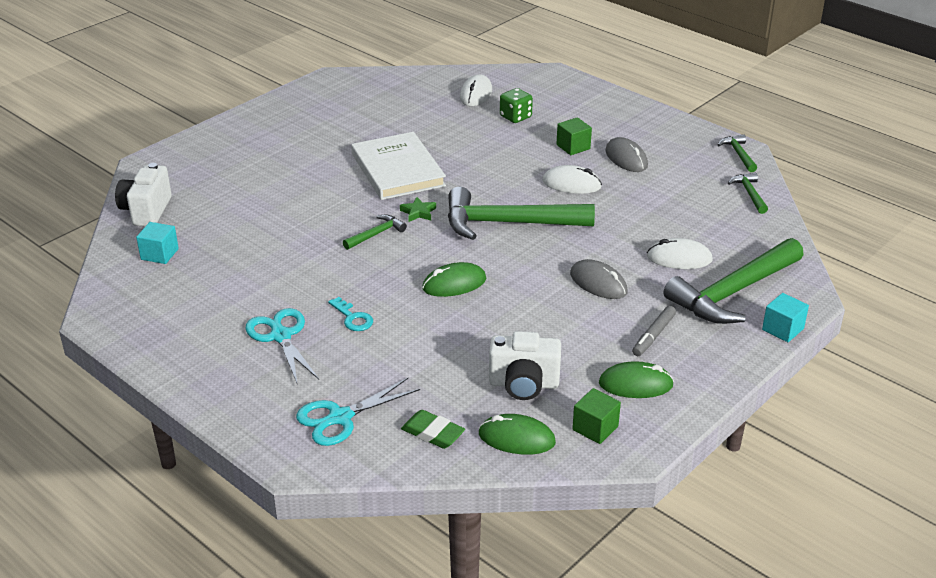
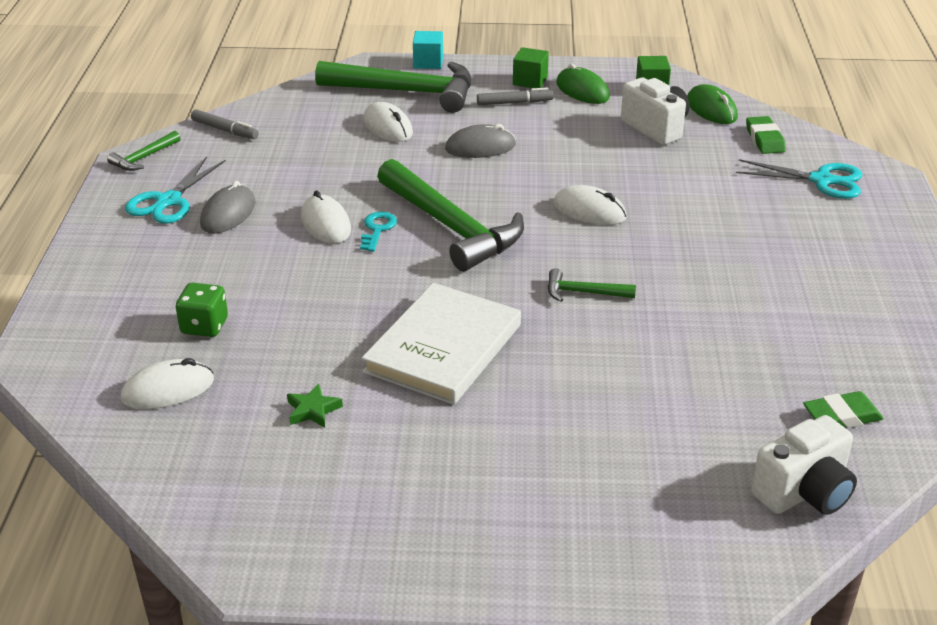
camera: 130 degrees left, 0 degrees up
turquoise cube [136,222,179,264] -> green eraser [803,391,884,428]
turquoise scissors [245,308,319,383] -> turquoise scissors moved to [125,157,226,224]
turquoise key [328,297,373,331] -> turquoise key moved to [360,212,397,251]
green star [400,197,436,222] -> green star moved to [287,384,343,428]
green mouse [422,262,486,297] -> white mouse [553,185,627,225]
green cube [557,117,592,155] -> green cube moved to [513,47,549,88]
grey mouse [570,259,628,299] -> grey mouse turned 75 degrees clockwise [445,124,516,158]
green hammer [728,172,768,214] -> grey marker [191,109,259,139]

